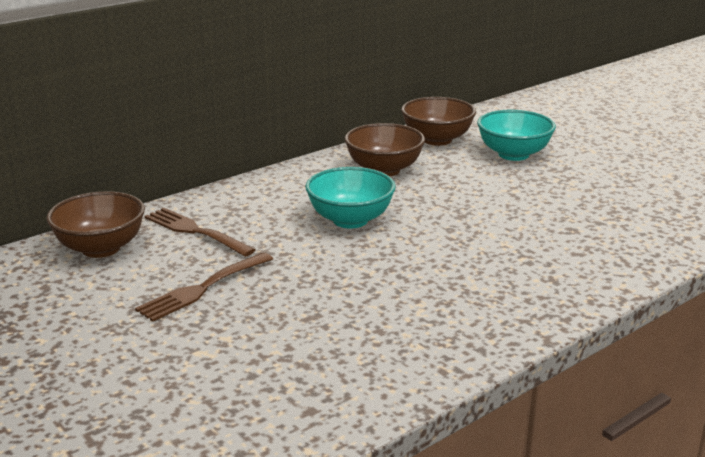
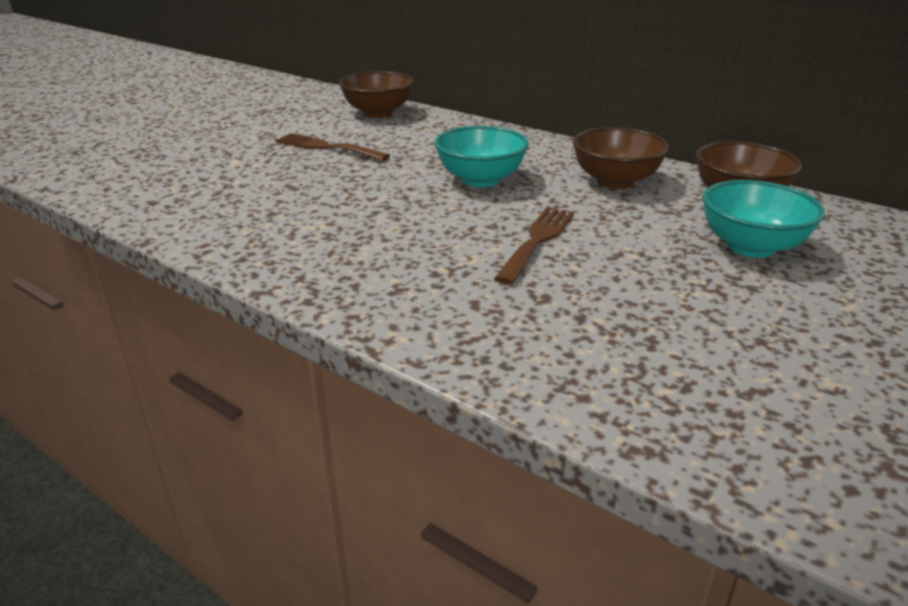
camera: 75 degrees right, 5 degrees up
brown fork [145,208,255,257] -> brown fork moved to [494,207,574,285]

